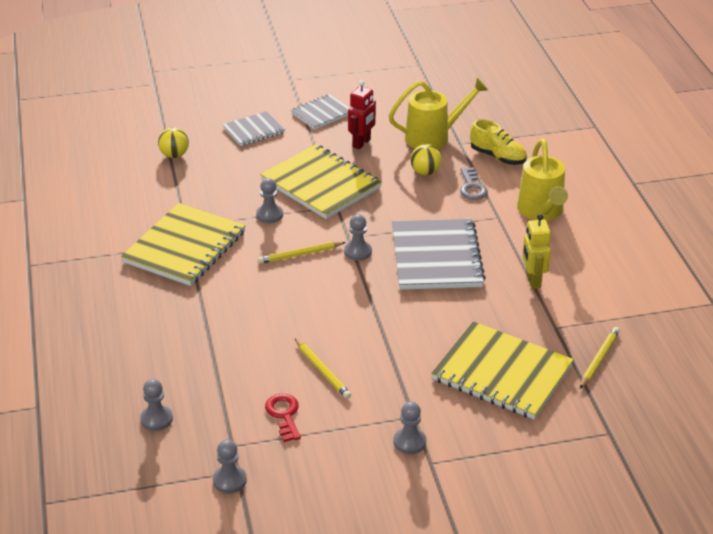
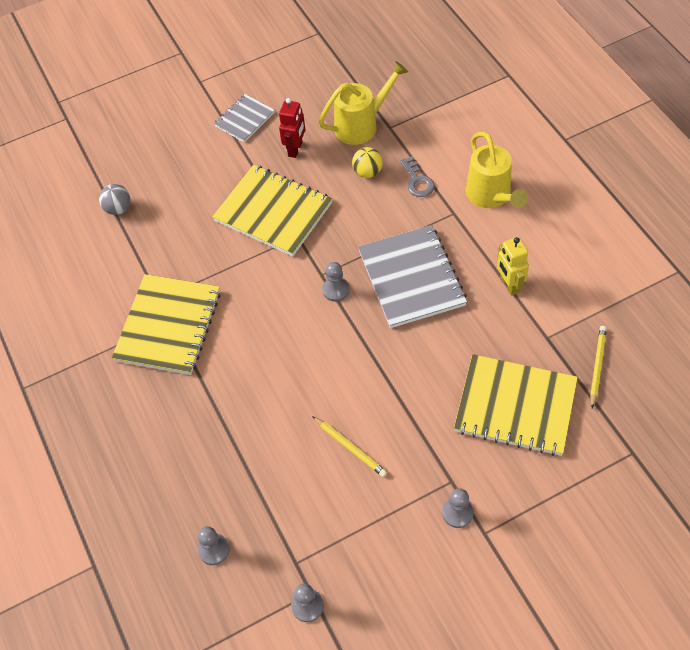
camera: 10 degrees left, 20 degrees up
yellow ball [158,127,189,158] -> grey ball [99,184,130,215]
grey notebook [223,111,285,146] -> none
grey pawn [256,178,283,223] -> none
yellow pencil [258,242,346,264] -> none
red key [265,394,301,442] -> none
yellow shoe [470,119,527,165] -> none

